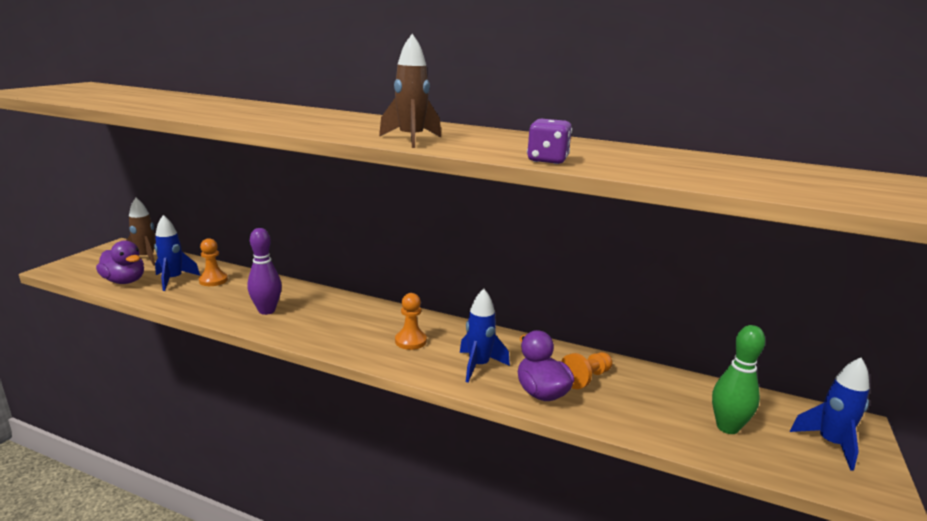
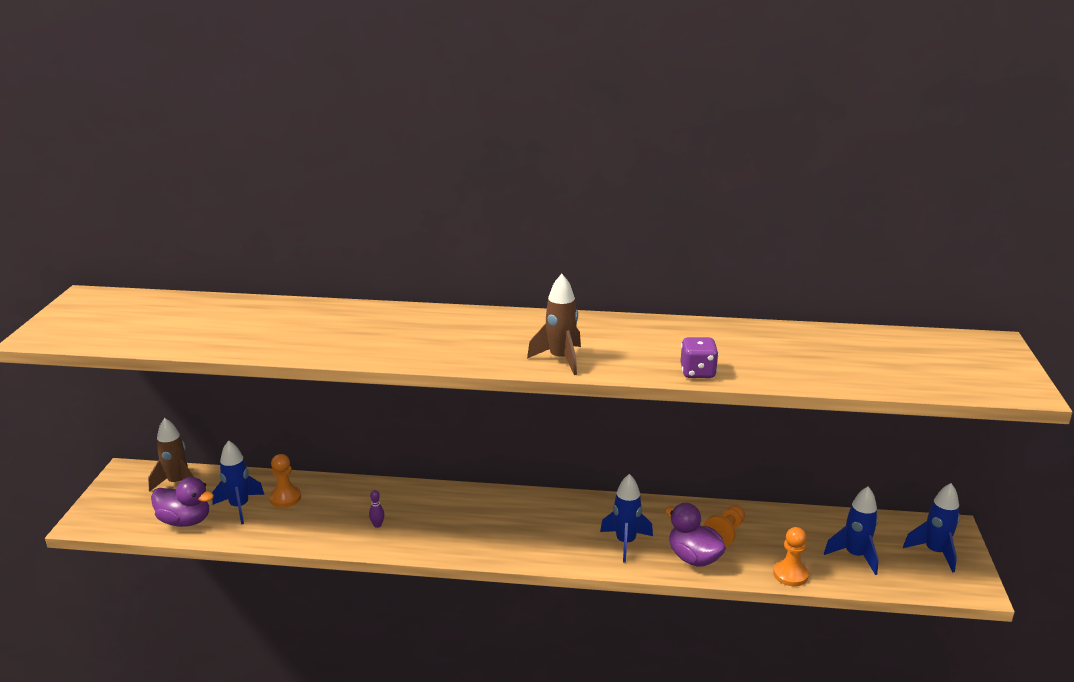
camera: 15 degrees left, 5 degrees up
purple bowling pin [247,228,282,315] -> purple bowling pin [369,490,385,528], size x0.44
orange pawn [395,293,427,350] -> orange pawn moved to [773,527,809,586]
green bowling pin [712,325,765,434] -> blue rocket [824,486,879,575]

